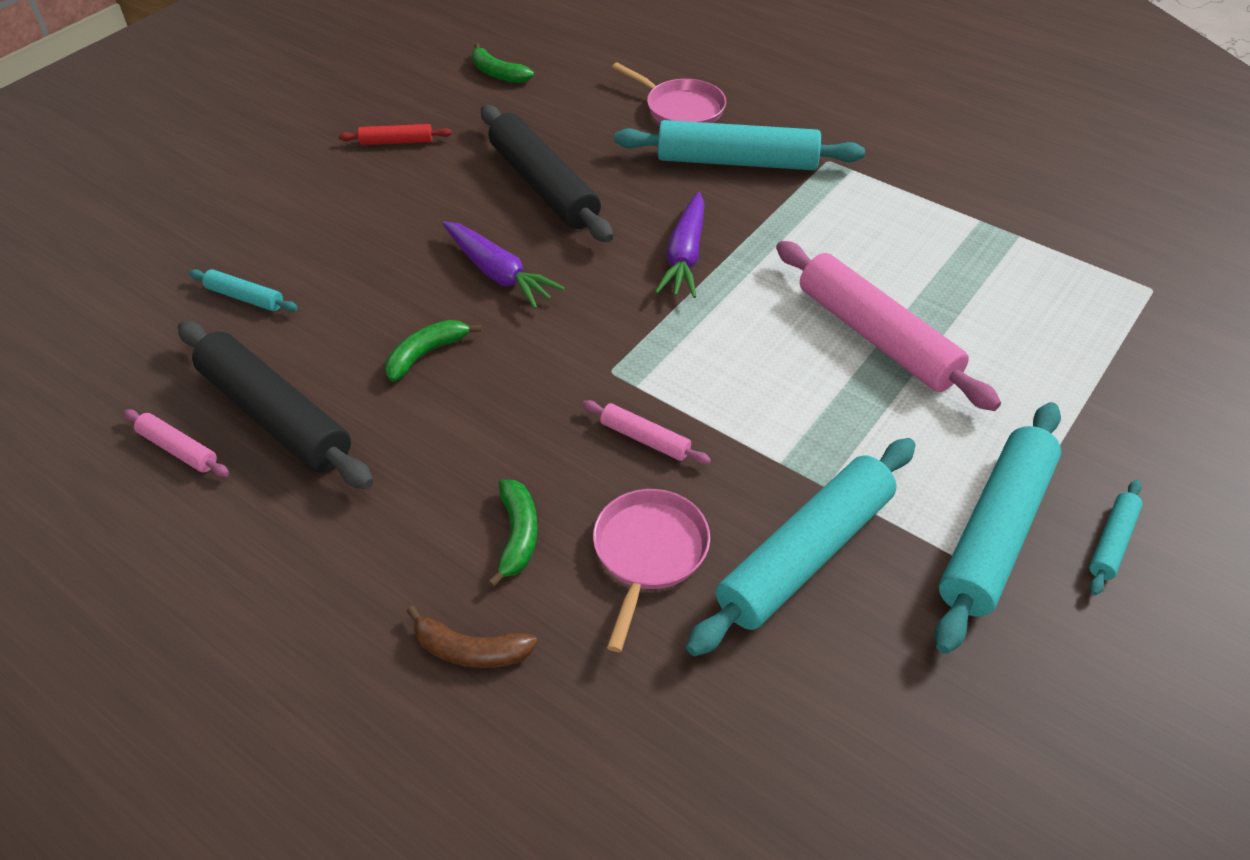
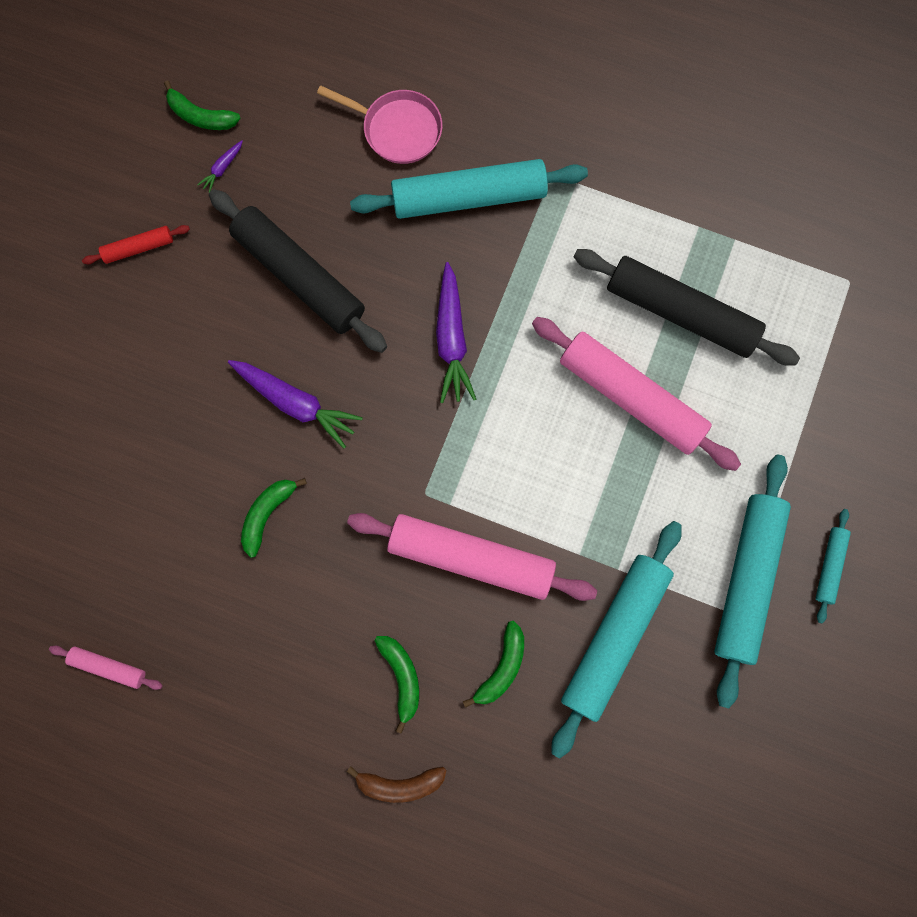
camera: 15 degrees left, 30 degrees up
black rolling pin [178,321,373,489] -> black rolling pin moved to [574,249,800,366]
turquoise rolling pin [189,269,298,312] -> none
pink rolling pin [583,400,711,465] -> pink rolling pin [347,513,597,601], size x2.17
pink pan [593,489,710,652] -> green banana [463,621,524,708]
none -> purple carrot [197,140,243,192]

